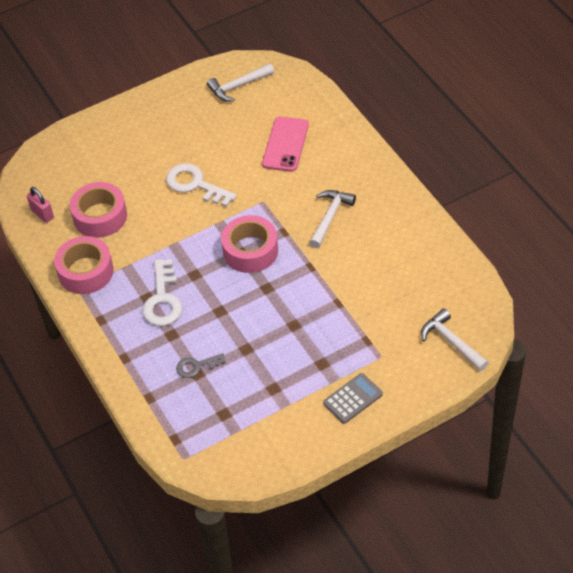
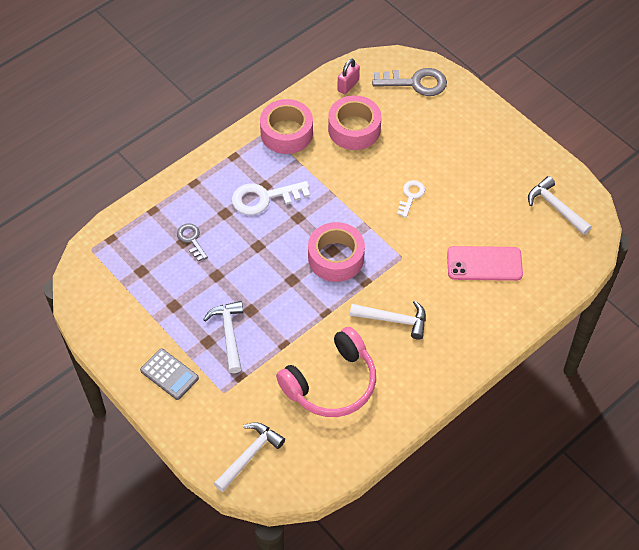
camera: 75 degrees right, 5 degrees up
white key [166,163,237,207] -> white key [397,180,425,218], size x0.59
none -> white hammer [203,301,243,373]
none -> pink headphones [276,327,376,417]
none -> grey key [372,68,447,96]

